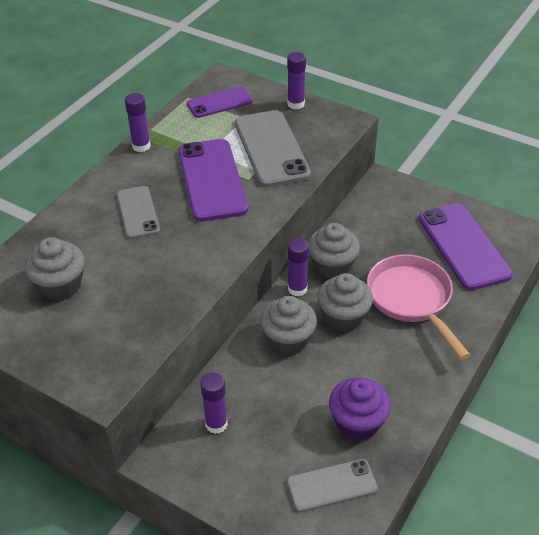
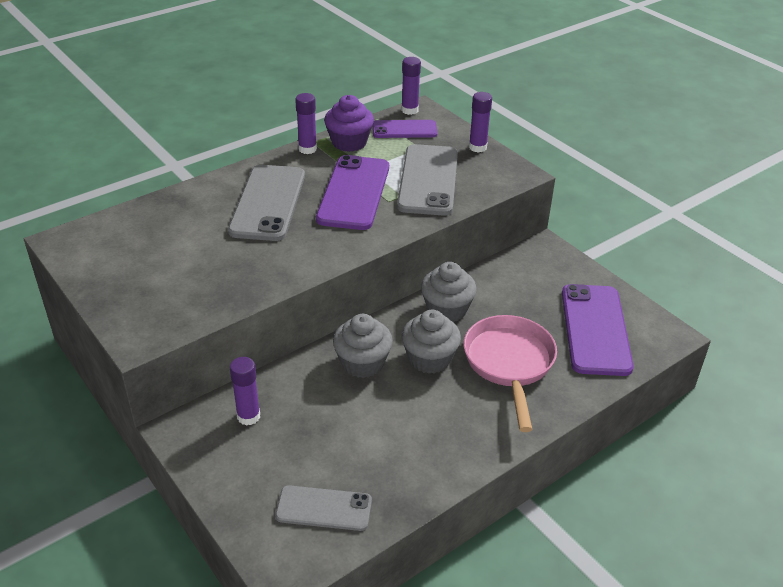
camera: 20 degrees right, 5 degrees down
grey cupcake [25,237,85,301] -> none
grey phone [117,186,160,239] -> grey phone [228,165,305,241], size x1.68
purple glue stick [288,238,309,296] -> purple glue stick moved to [402,57,421,115]
purple cupcake [329,377,391,441] -> purple cupcake moved to [324,95,374,152]

